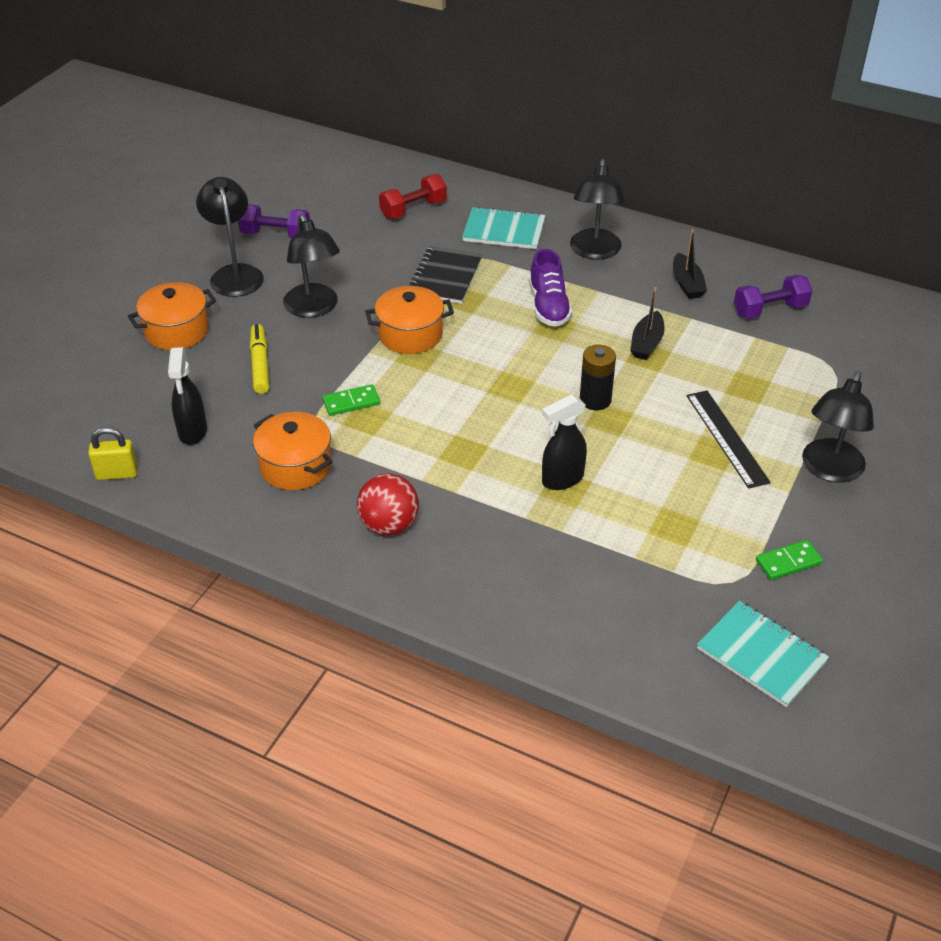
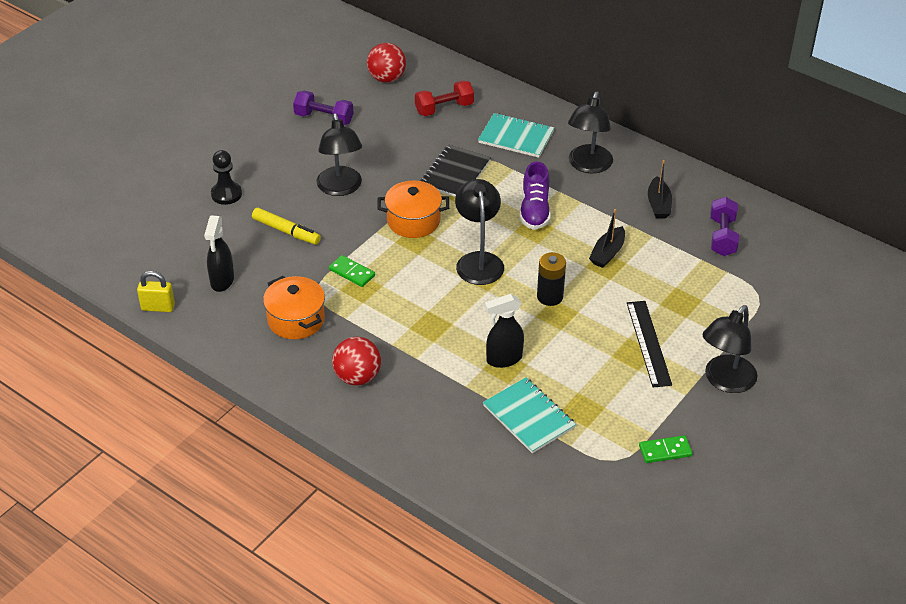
camera: 10 degrees right, 0 degrees up
orange pot [128,282,216,350] -> black pawn [211,150,242,205]
black lamp [196,177,264,297] -> black lamp moved to [455,179,504,285]
yellow marker [250,324,269,394] -> yellow marker turned 120 degrees clockwise [252,208,321,245]
green domino [323,384,380,416] -> green domino turned 45 degrees clockwise [329,255,375,287]
turquoise notebook [697,601,829,707] -> turquoise notebook moved to [483,377,576,453]
purple dumbbell [734,275,812,319] -> purple dumbbell turned 75 degrees counterclockwise [710,197,739,256]
none -> red ball [367,43,406,82]

